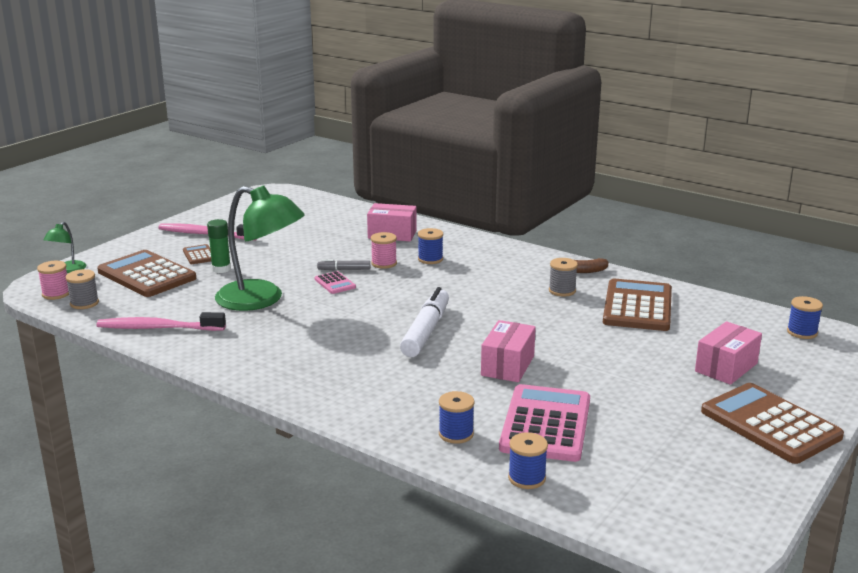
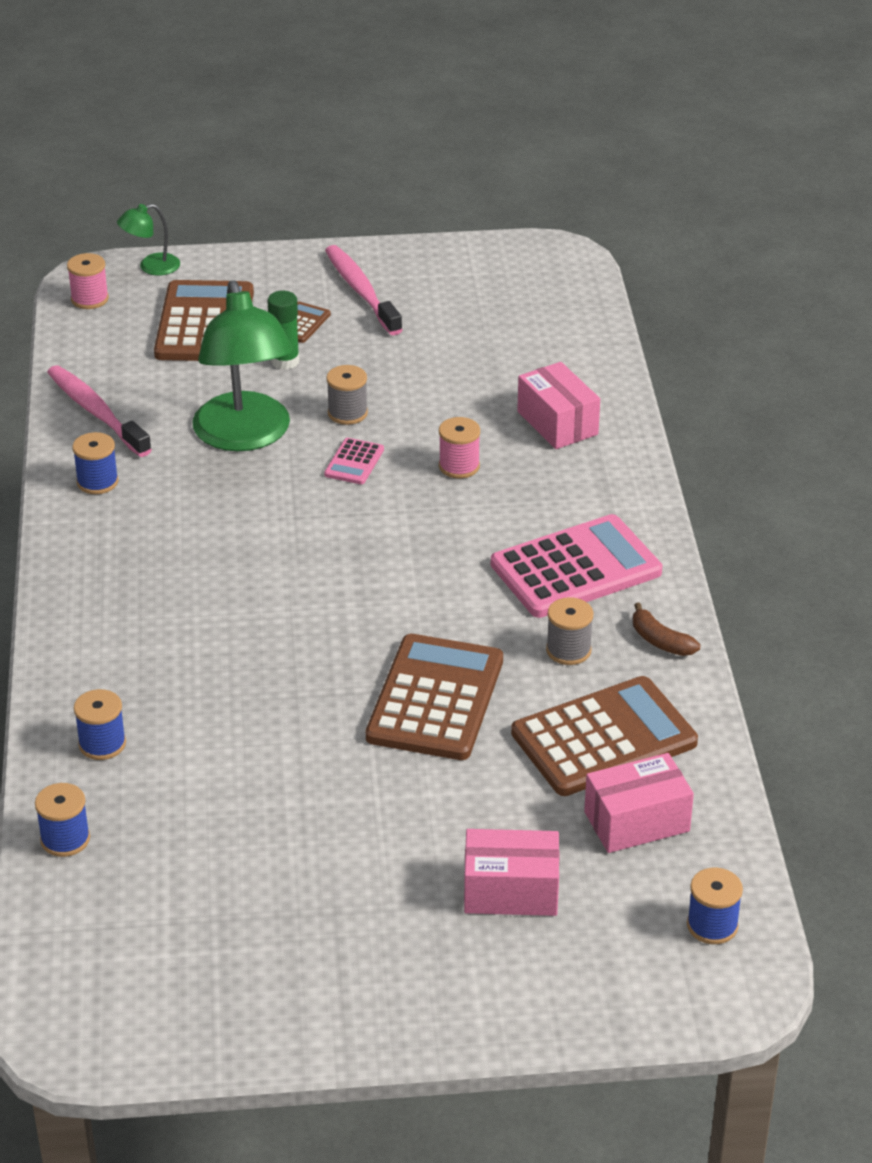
camera: 50 degrees right, 15 degrees up
grey spool [66,269,99,309] -> grey spool moved to [326,365,368,425]
grey marker [317,259,370,270] -> none
white marker [400,287,449,357] -> none
blue spool [418,228,443,264] -> blue spool moved to [72,432,119,494]
pink box [481,320,536,382] -> pink box moved to [584,753,694,853]
pink calculator [499,384,590,462] -> pink calculator moved to [491,514,662,618]
brown calculator [701,383,844,464] -> brown calculator moved to [366,634,503,760]

